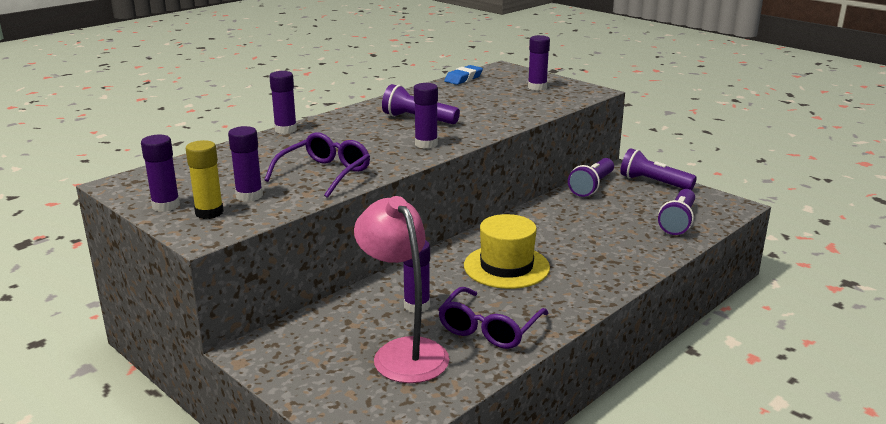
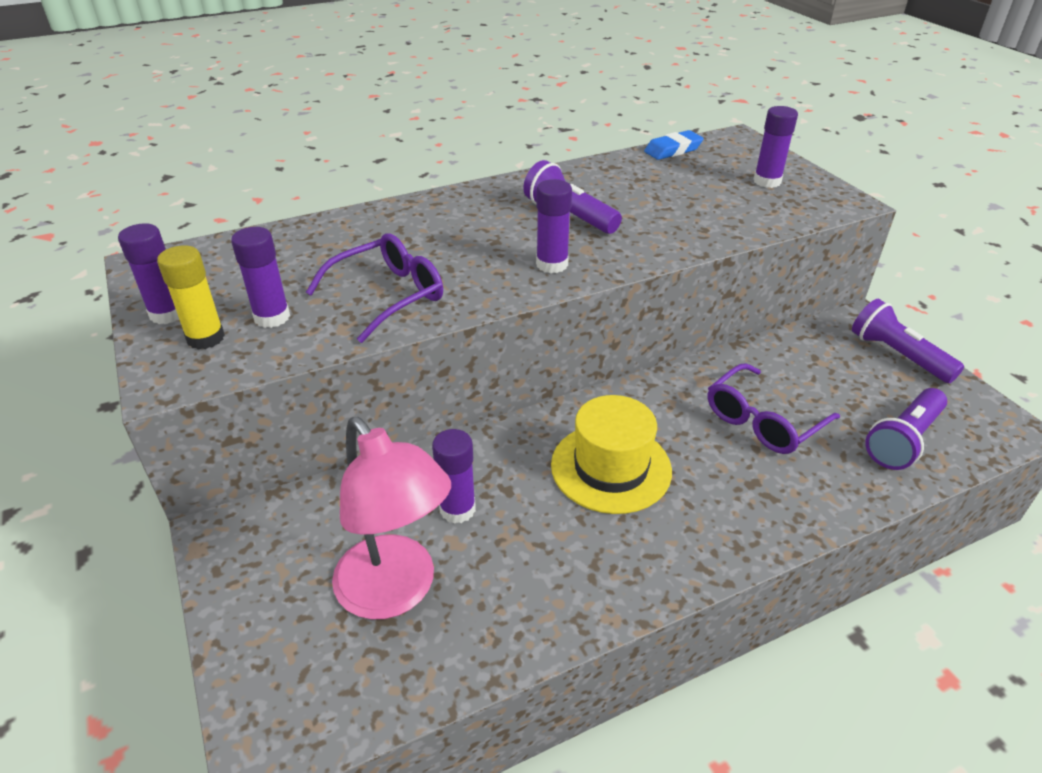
camera: 20 degrees right, 15 degrees up
purple glue stick [269,71,297,134] -> none
pink lamp [354,196,449,383] -> pink lamp turned 150 degrees clockwise [332,417,451,619]
purple glasses [438,287,549,349] -> purple glasses moved to [708,363,840,454]
purple flashlight [568,158,614,197] -> none

